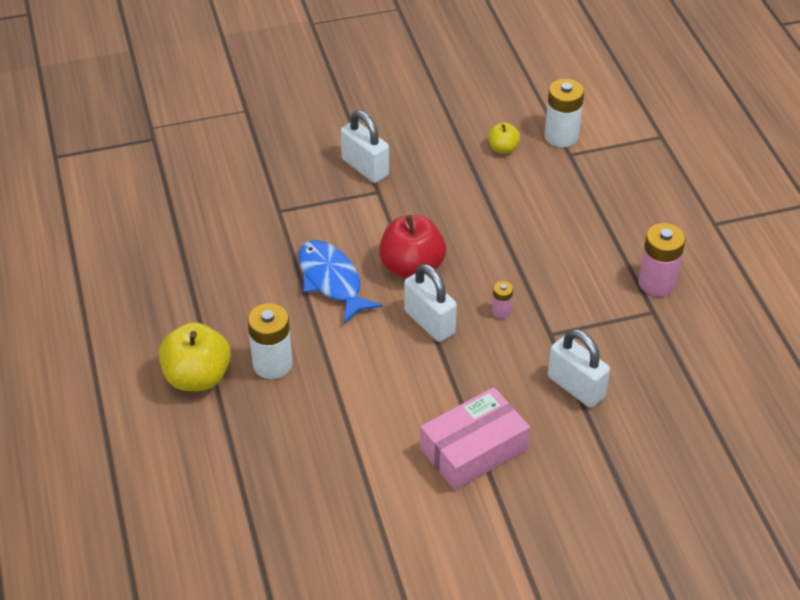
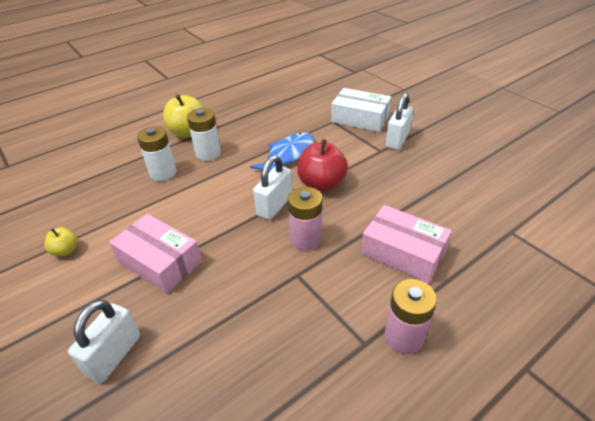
camera: 70 degrees right, 5 degrees down
yellow apple [488,122,520,154] -> yellow apple moved to [45,227,78,256]
pink battery [492,281,513,319] -> pink battery [288,187,322,251], size x1.96
white battery [544,79,584,148] -> white battery moved to [137,126,176,181]
white padlock [548,329,610,408] -> white padlock moved to [68,300,140,383]
none -> white box [331,88,391,132]
none -> pink box [361,205,452,283]

